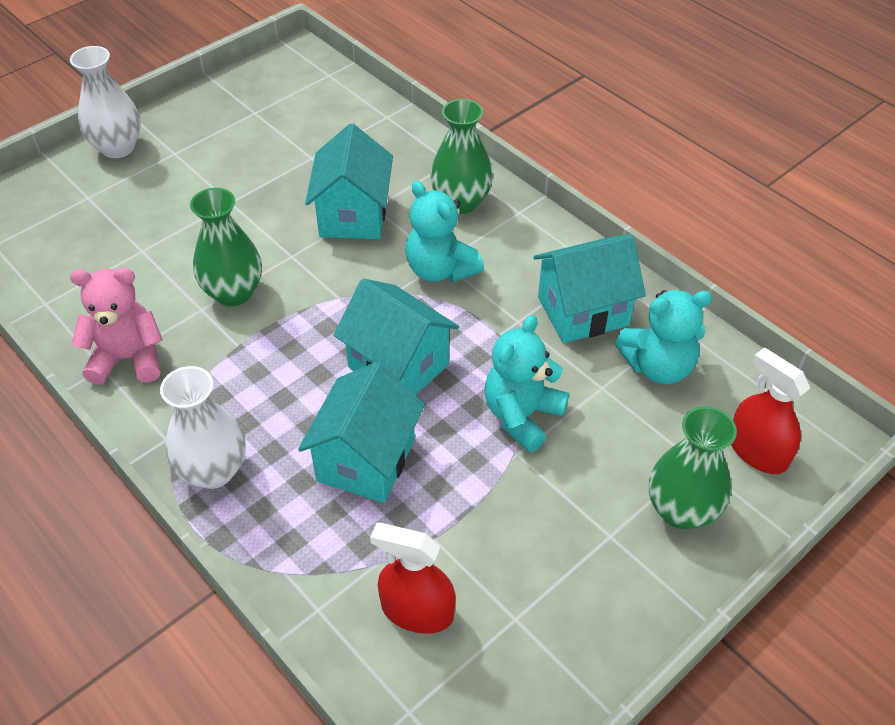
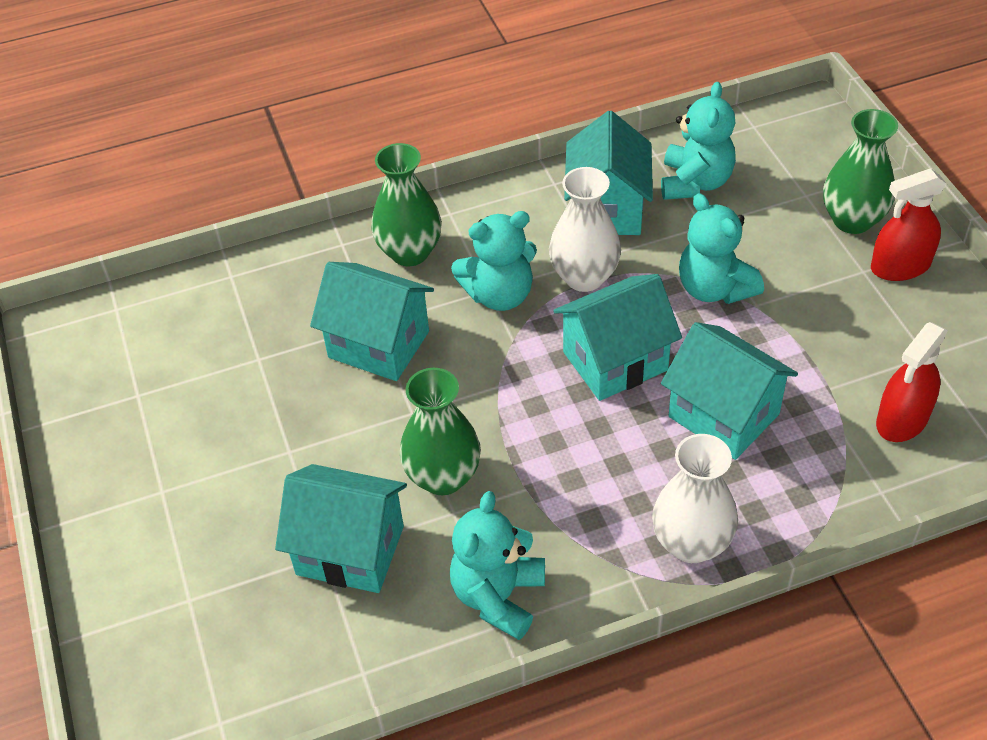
camera: 65 degrees left, 0 degrees up
white vase [70,46,141,158] -> white vase moved to [549,167,621,292]
pink teddy bear [70,268,162,385] -> turquoise teddy bear [450,491,545,640]
red spray bottle [731,347,810,474] -> red spray bottle moved to [871,169,946,281]
none -> turquoise house [275,464,407,593]

